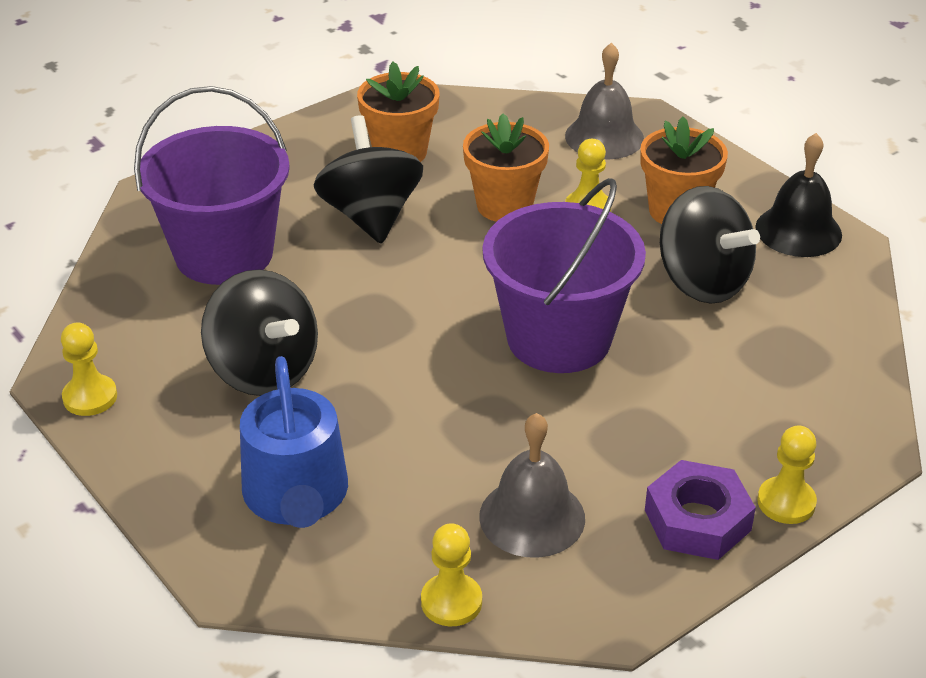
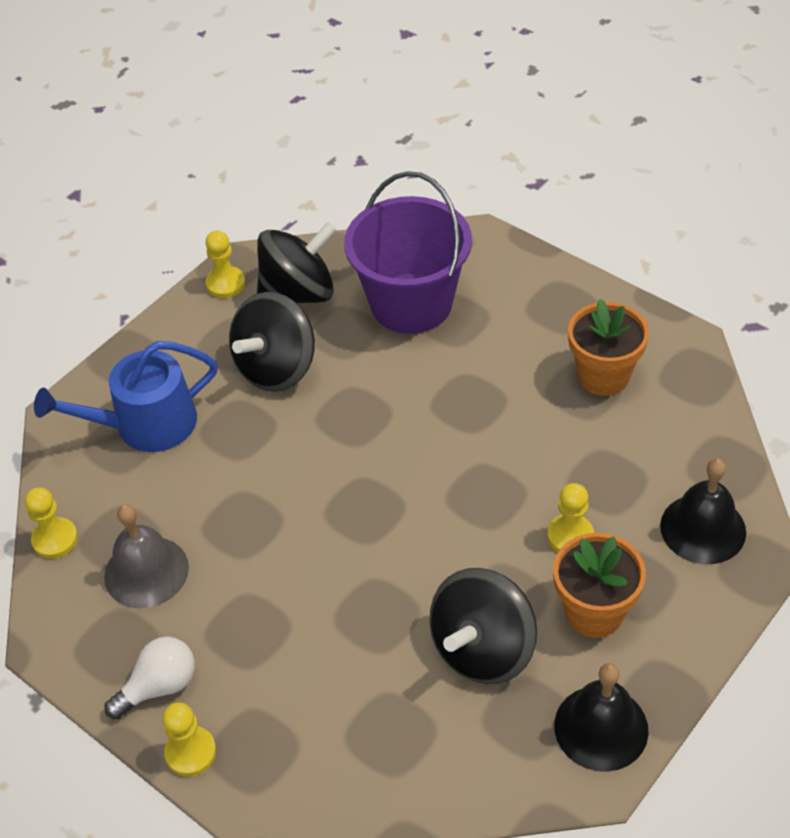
camera: 80 degrees right, 10 degrees up
black spinning top [314,115,423,244] -> black spinning top moved to [257,222,337,303]
orange flower pot [463,113,549,222] -> none
purple bucket [483,178,646,373] -> none
grey bell [565,43,644,159] -> black bell [660,458,746,564]
purple nut [645,460,756,560] -> white light bulb [104,637,195,719]

